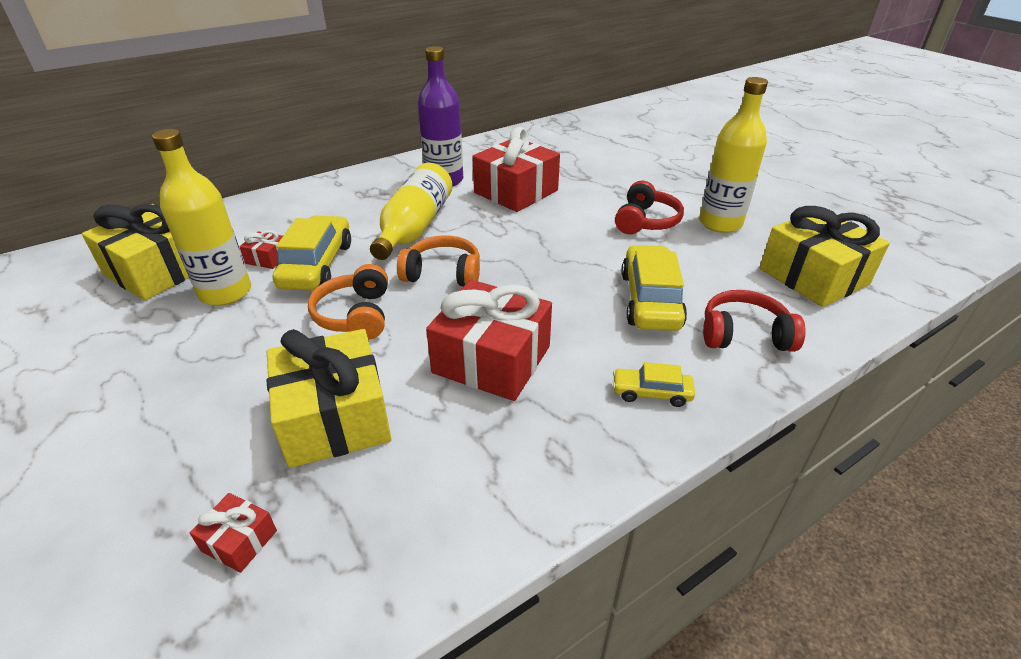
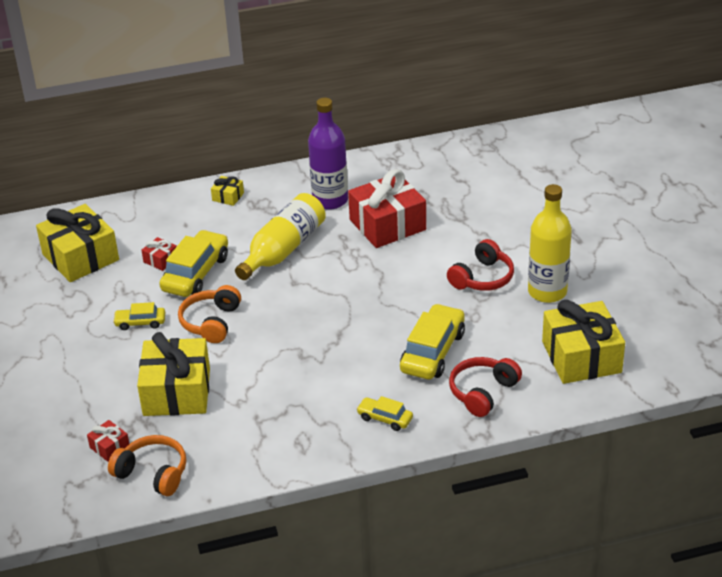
camera: 20 degrees right, 0 degrees up
yellow bottle [152,129,251,306] -> none
orange headphones [397,235,480,287] -> orange headphones moved to [108,435,186,496]
red gift [426,280,552,401] -> none
red headphones [703,290,806,352] -> red headphones turned 75 degrees counterclockwise [449,357,522,417]
none -> yellow car [113,302,165,330]
none -> yellow gift [211,176,244,206]

